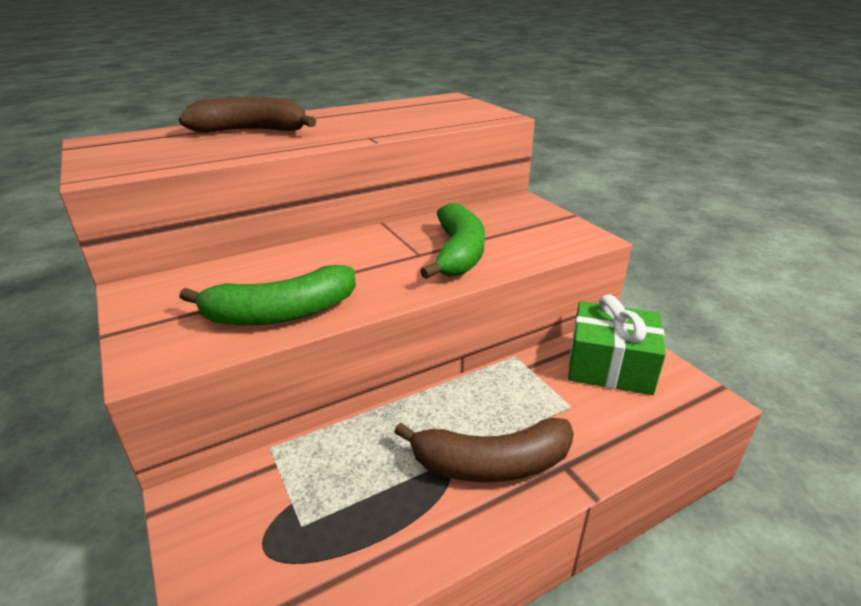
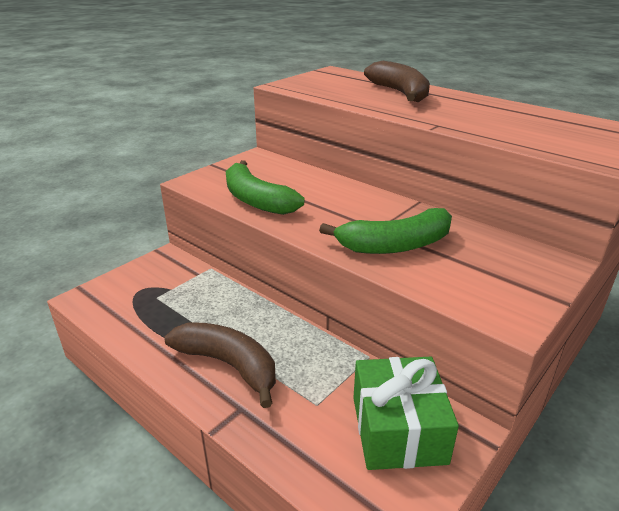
camera: 70 degrees right, 0 degrees up
brown banana [394,418,574,482] -> brown banana turned 150 degrees clockwise [164,322,276,408]

